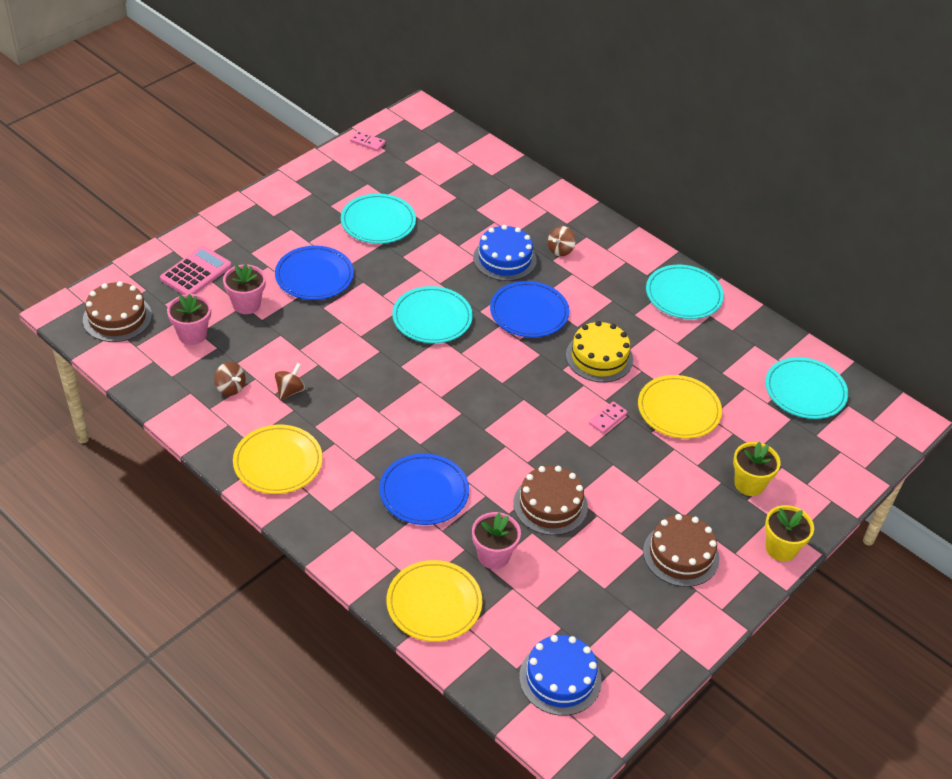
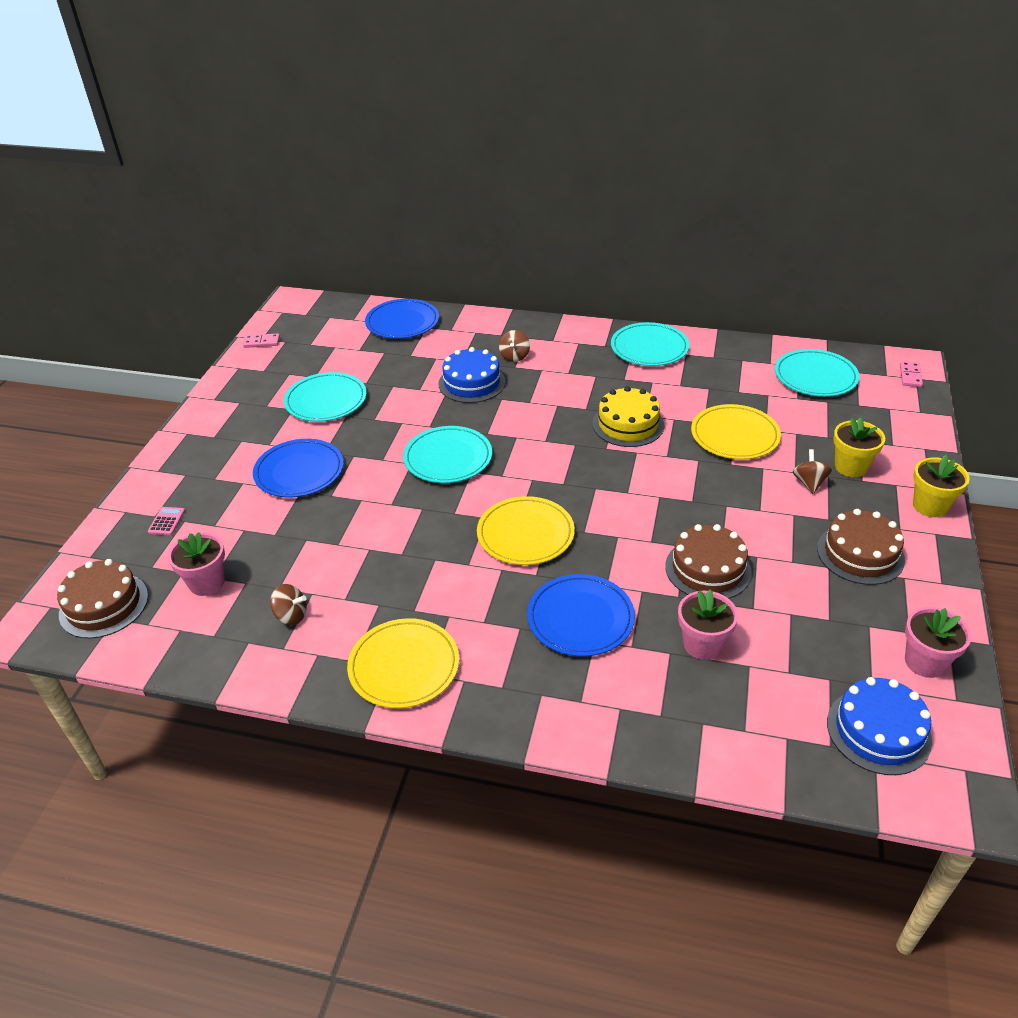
camera: 25 degrees left, 5 degrees down
pink calculator [160,246,231,295] -> pink calculator [148,507,185,535], size x0.50
pink flower pot [223,264,266,314] -> pink flower pot moved to [905,607,972,678]
brown spinning top [275,363,305,400] -> brown spinning top moved to [793,449,832,494]
yellow plate [386,560,482,642] -> yellow plate moved to [477,496,575,565]
blue plate [490,281,569,337] -> blue plate moved to [365,299,439,339]
pink domino [589,402,627,434] -> pink domino moved to [900,361,923,387]

